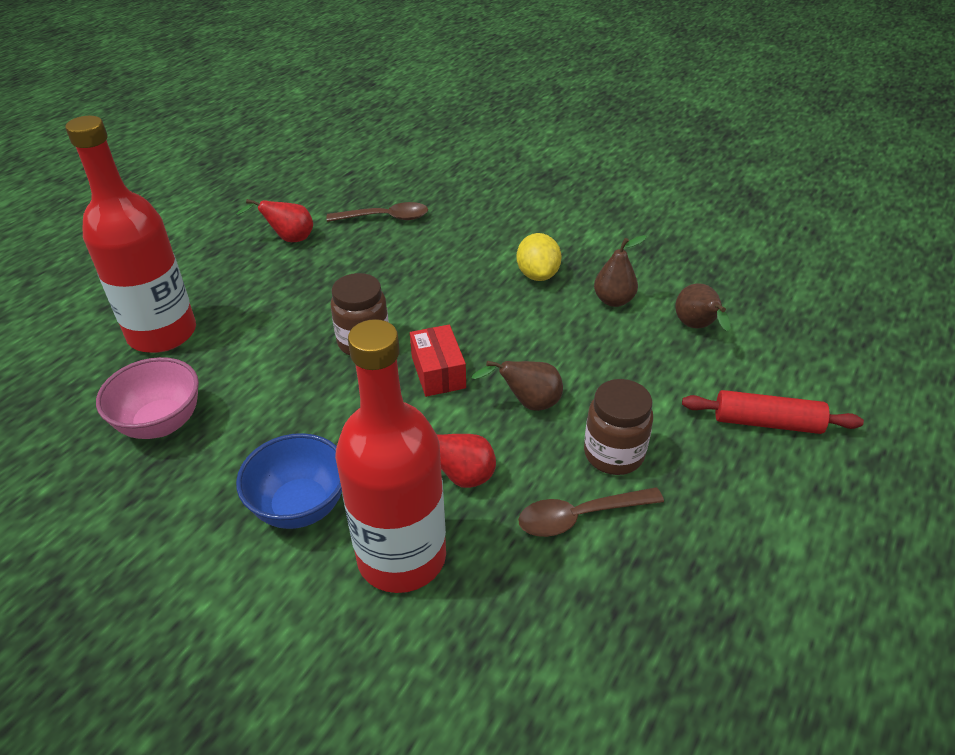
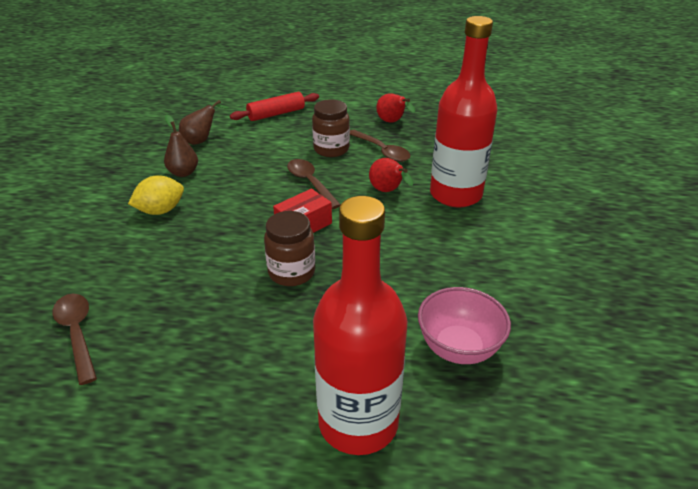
camera: 115 degrees left, 5 degrees down
red pear [236,199,313,242] -> red pear moved to [376,94,415,123]
blue bowl [236,433,342,529] -> none
brown pear [472,360,563,411] -> brown spoon [287,159,341,209]
red rolling pin [682,390,864,434] -> red rolling pin turned 75 degrees clockwise [230,92,319,121]

